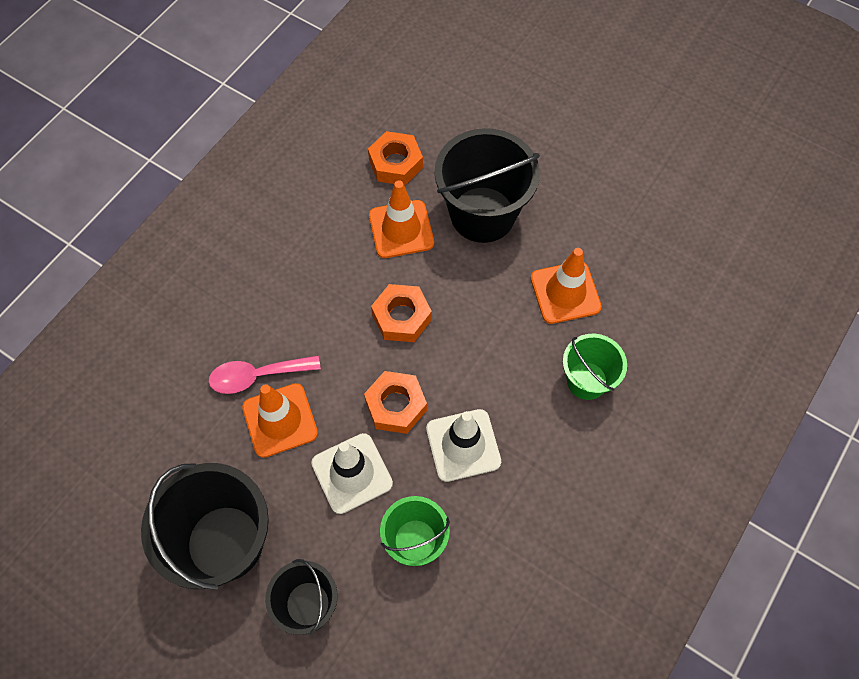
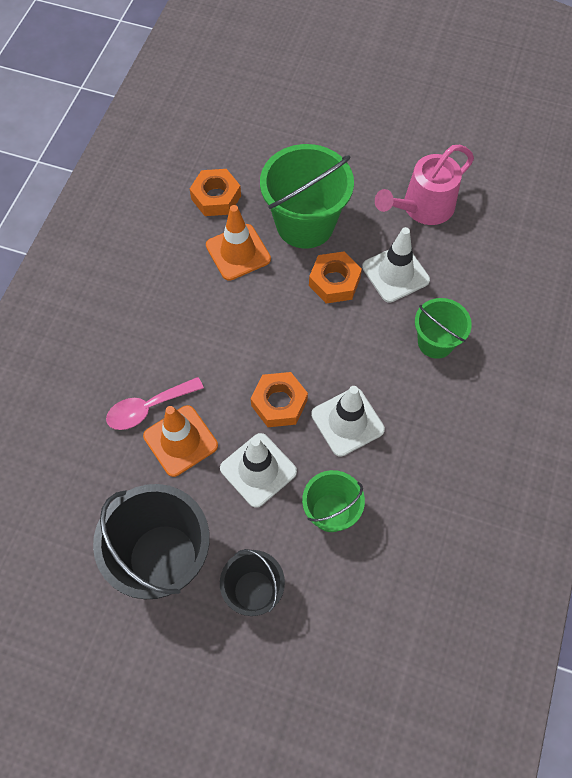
camera: 15 degrees left, 0 degrees up
orange nut [371,284,432,342] -> orange nut moved to [309,251,362,304]
black bucket [435,128,540,243] -> green bucket [260,144,354,249]
orange traffic cone [531,248,602,324] -> white traffic cone [362,227,430,303]
none -> pink watering can [375,145,474,225]

